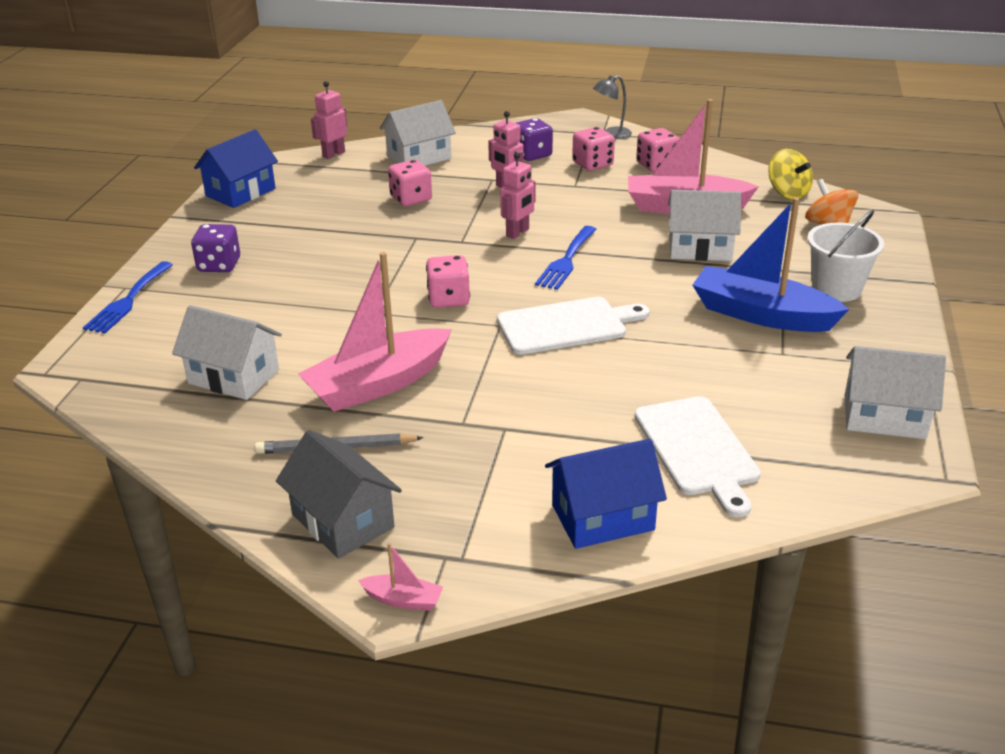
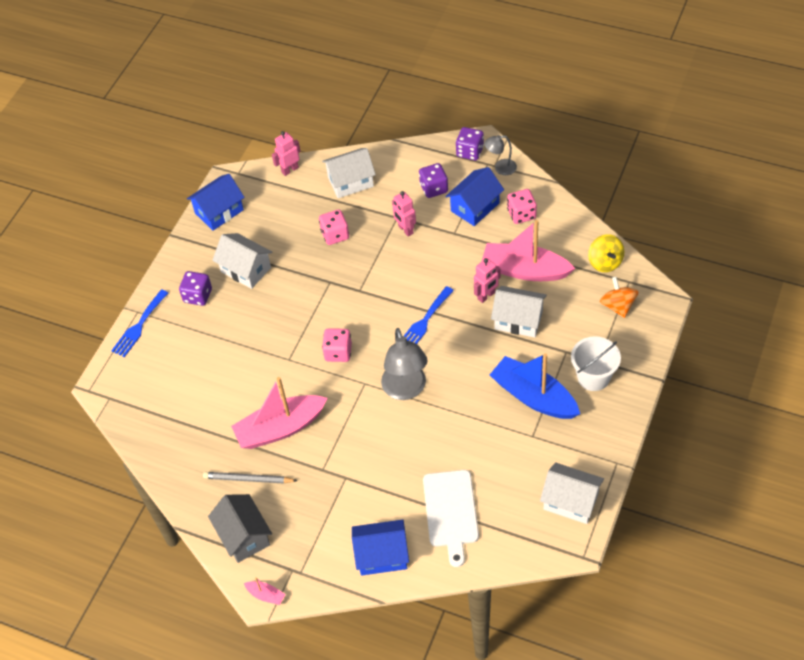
camera: 15 degrees right, 20 degrees up
white house [172,305,282,400] -> white house moved to [212,233,272,289]
white cutting board [497,297,650,355] -> grey lamp [381,328,428,400]
pink robot [500,152,535,239] -> pink robot moved to [474,258,500,303]
pink dice [572,127,615,171] -> blue house [445,167,504,226]
none -> purple dice [456,127,484,160]

